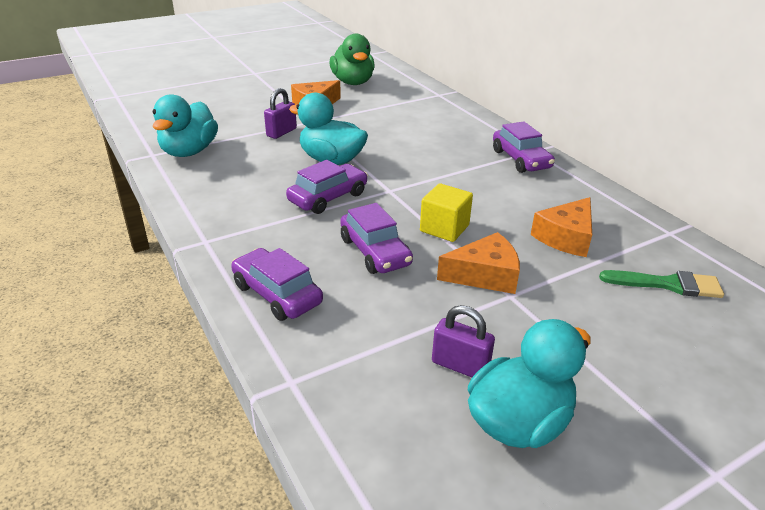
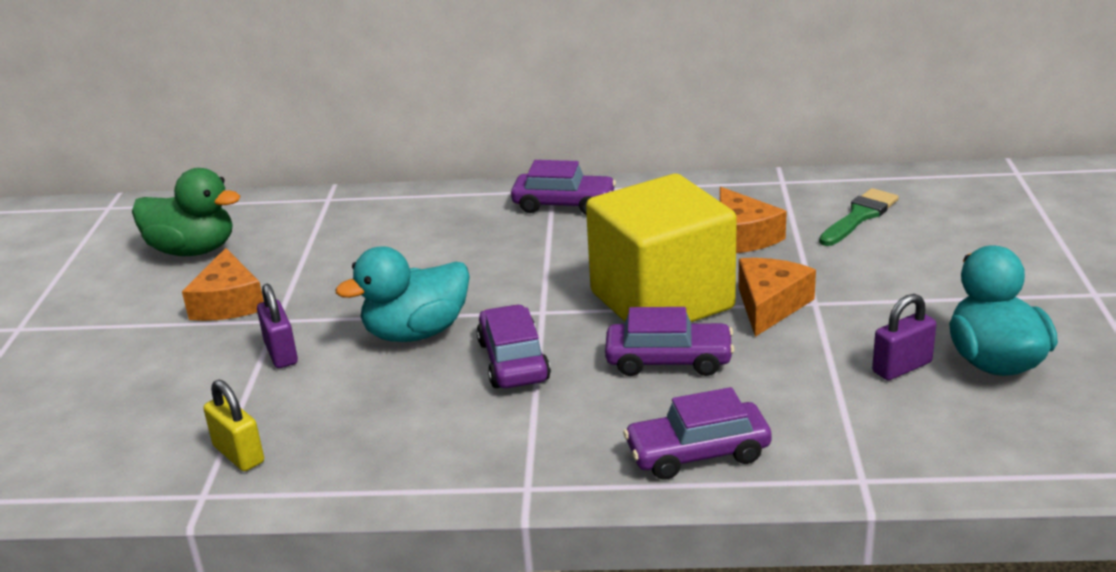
camera: 55 degrees left, 5 degrees down
turquoise duck [153,94,218,157] -> yellow padlock [203,380,264,471]
yellow cube [420,183,473,242] -> yellow cube [586,174,737,322], size x2.17

